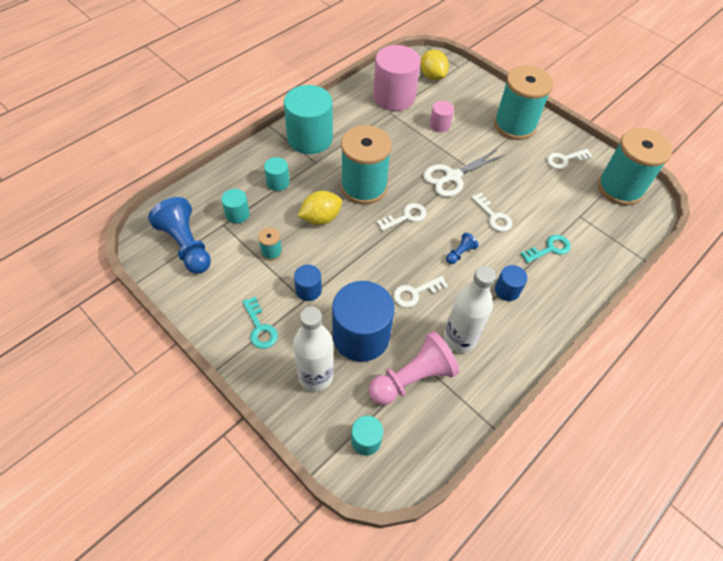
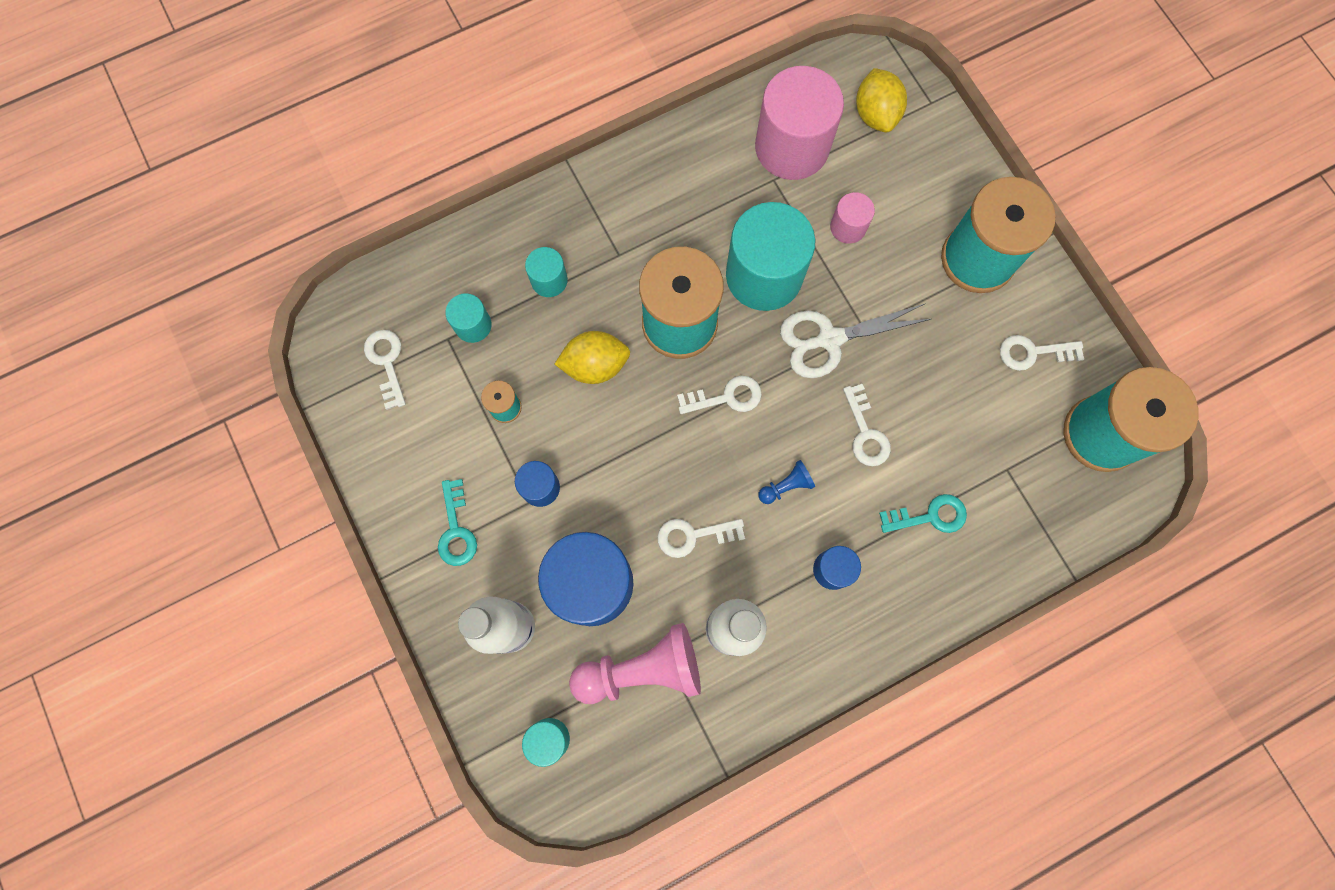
camera: 20 degrees right, 20 degrees up
blue pawn [148,197,211,274] -> white key [364,330,406,410]
turquoise cylinder [284,85,333,154] -> turquoise cylinder moved to [726,202,815,311]

